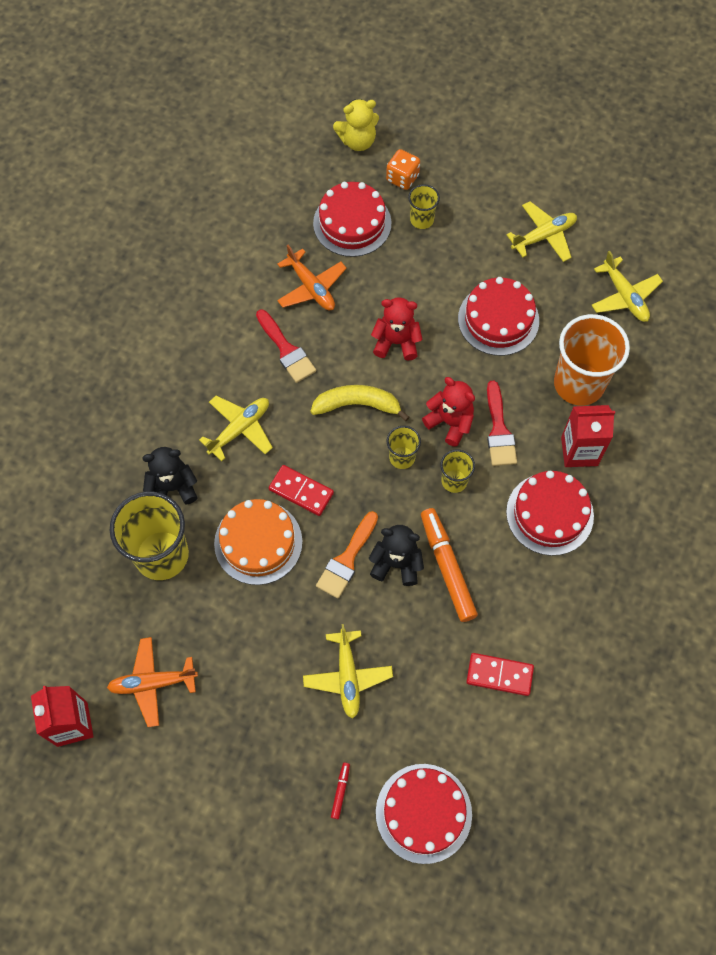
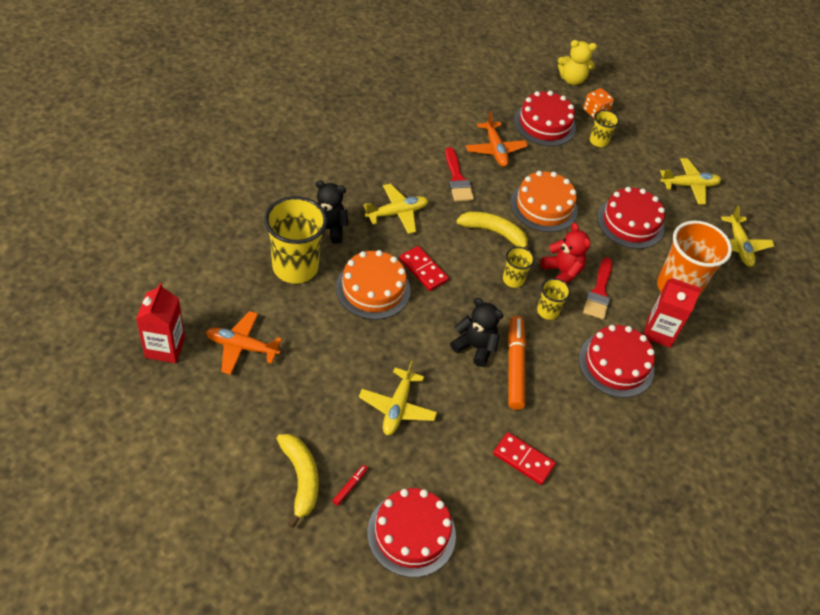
camera: 15 degrees right, 15 degrees down
orange brush [316,511,378,599] -> none
red teddy bear [371,297,423,361] -> orange cake [511,171,577,232]
none -> yellow banana [276,434,319,528]

